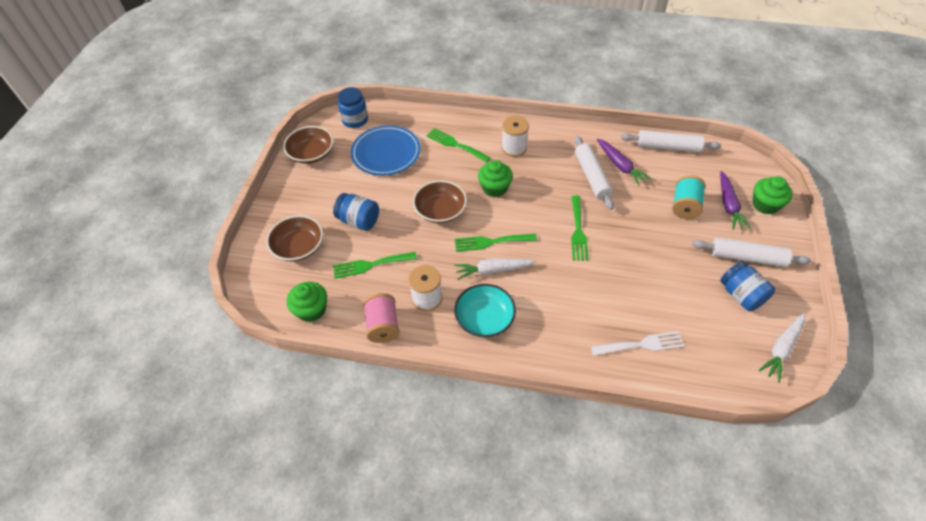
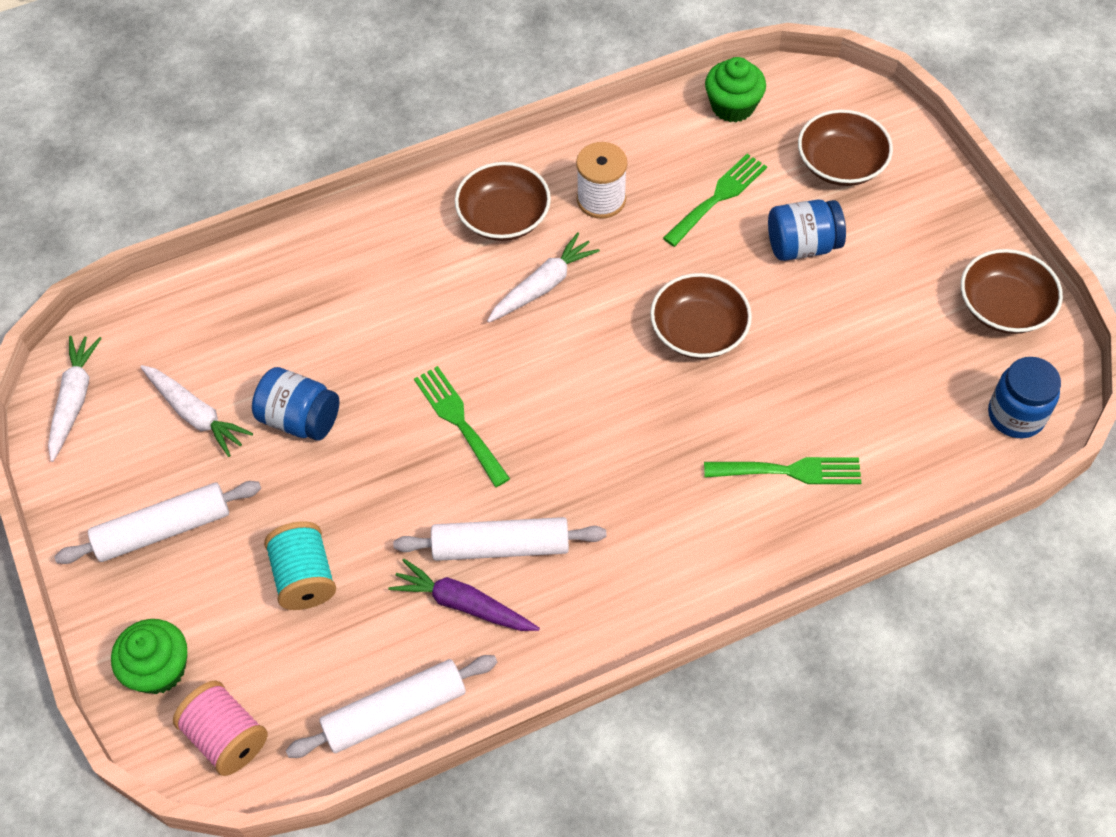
camera: 145 degrees right, 5 degrees up
blue plate [351,125,421,176] -> none
pink spool [363,293,400,343] -> pink spool moved to [173,680,268,776]
turquoise bowl [454,284,516,338] -> brown bowl [455,162,551,241]
green fork [455,234,537,252] -> none
green cupcake [478,160,513,197] -> none
white spool [501,116,529,157] -> none
white rolling pin [575,136,614,210] -> white rolling pin turned 45 degrees counterclockwise [393,517,607,561]
white fork [591,331,684,356] -> none
purple carrot [720,171,751,230] -> none
blue jar [720,261,775,311] -> blue jar moved to [252,367,339,440]
none -> white carrot [140,365,253,457]

